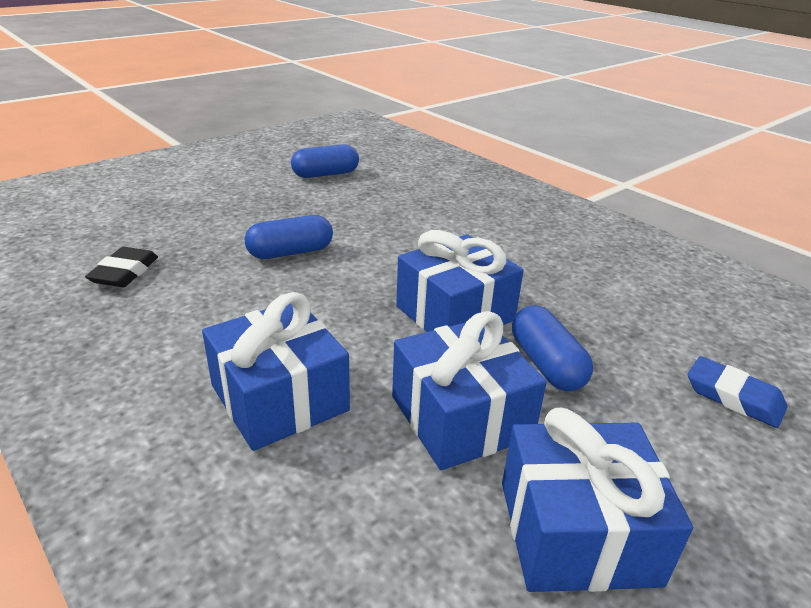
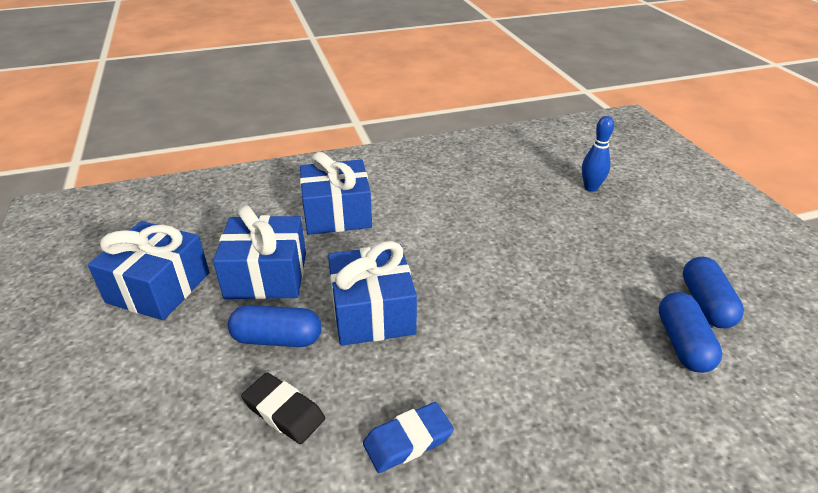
camera: 115 degrees right, 5 degrees up
black eraser [85,247,158,287] -> black eraser moved to [241,373,325,444]
blue capsule [244,215,333,259] -> blue capsule moved to [658,292,722,373]
blue eraser [688,356,787,428] -> blue eraser moved to [363,402,454,473]
none -> blue bowling pin [582,116,614,192]

